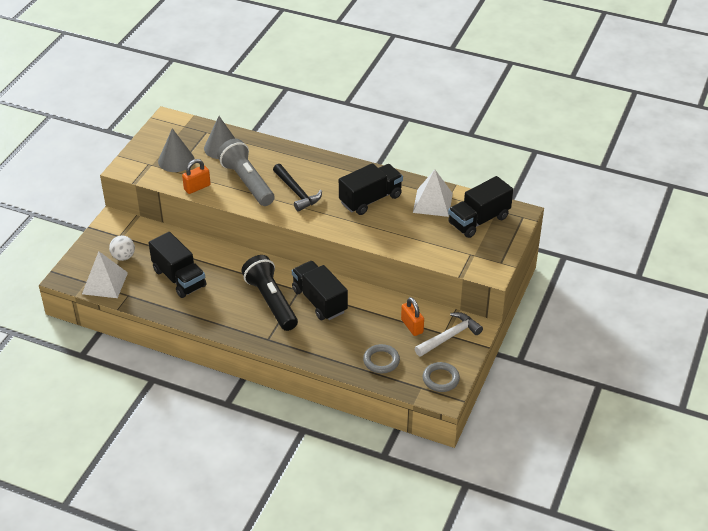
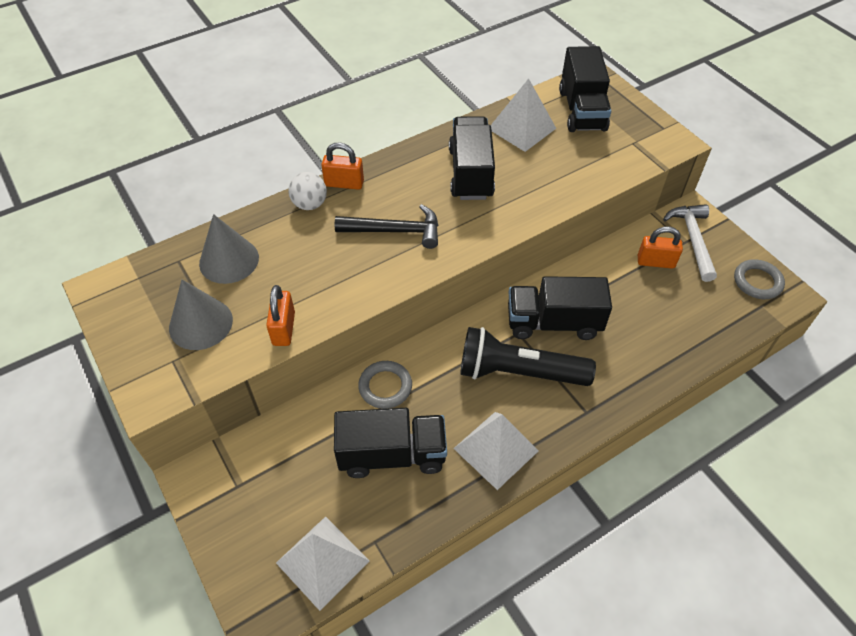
camera: 55 degrees left, 10 degrees up
white ball [109,235,135,261] -> white ball moved to [288,172,327,210]
grey flashlight [217,139,274,206] -> none
grey ring [363,344,400,373] -> grey ring moved to [358,361,412,409]
none -> orange padlock [321,142,364,190]
none -> white pyramid [453,412,539,490]

